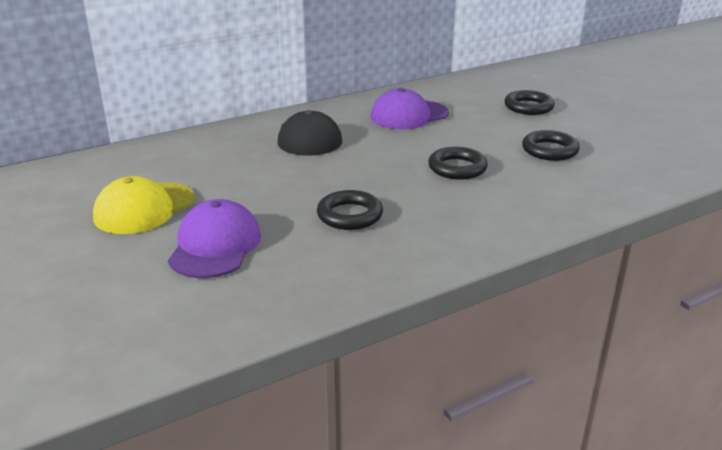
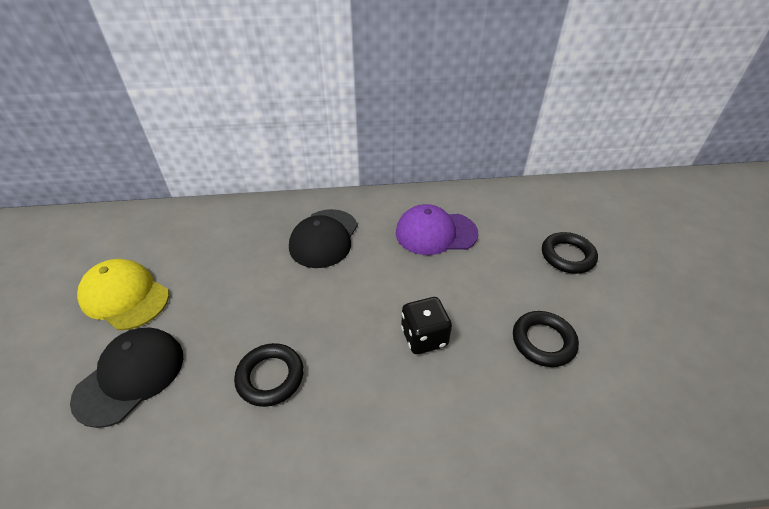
camera: 25 degrees right, 15 degrees up
yellow cap [93,176,195,234] -> yellow cap turned 60 degrees clockwise [77,259,169,330]
purple cap [168,199,261,278] -> black cap [70,327,183,428]
black ring [428,147,488,180] -> black dice [401,297,452,354]

